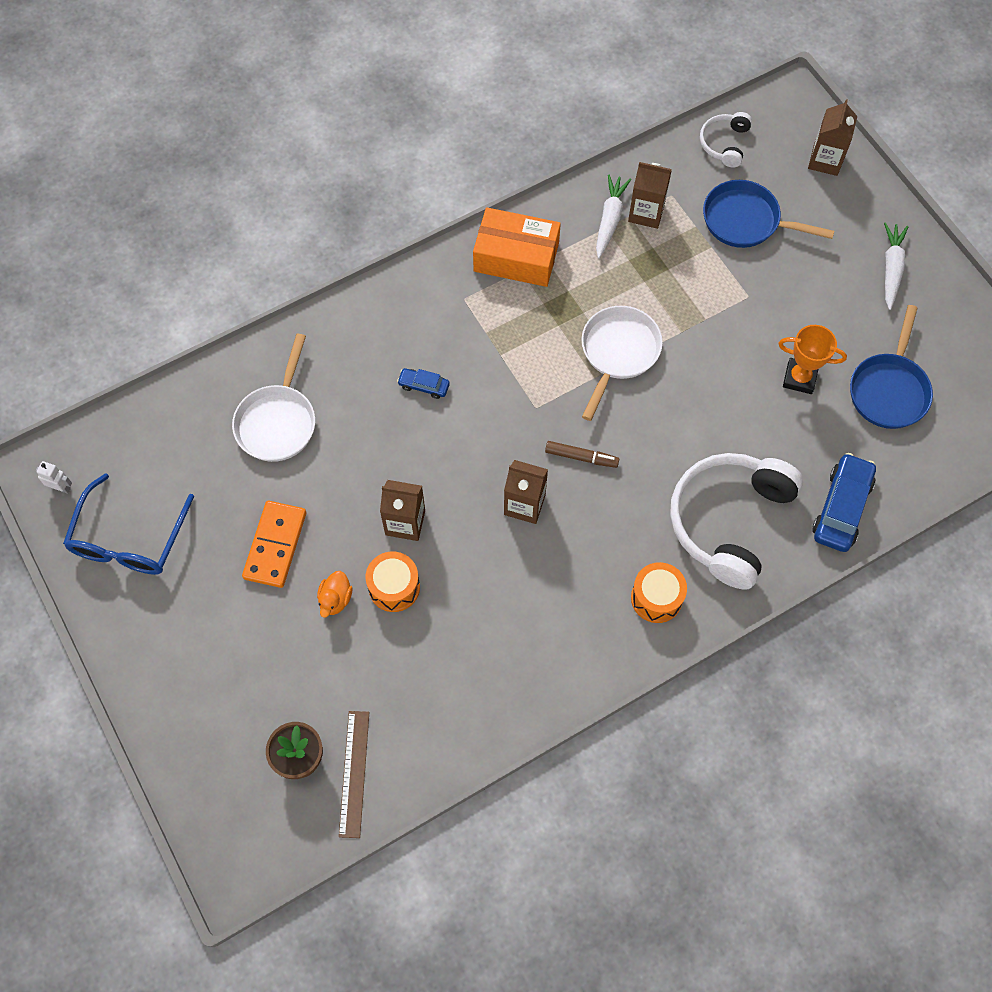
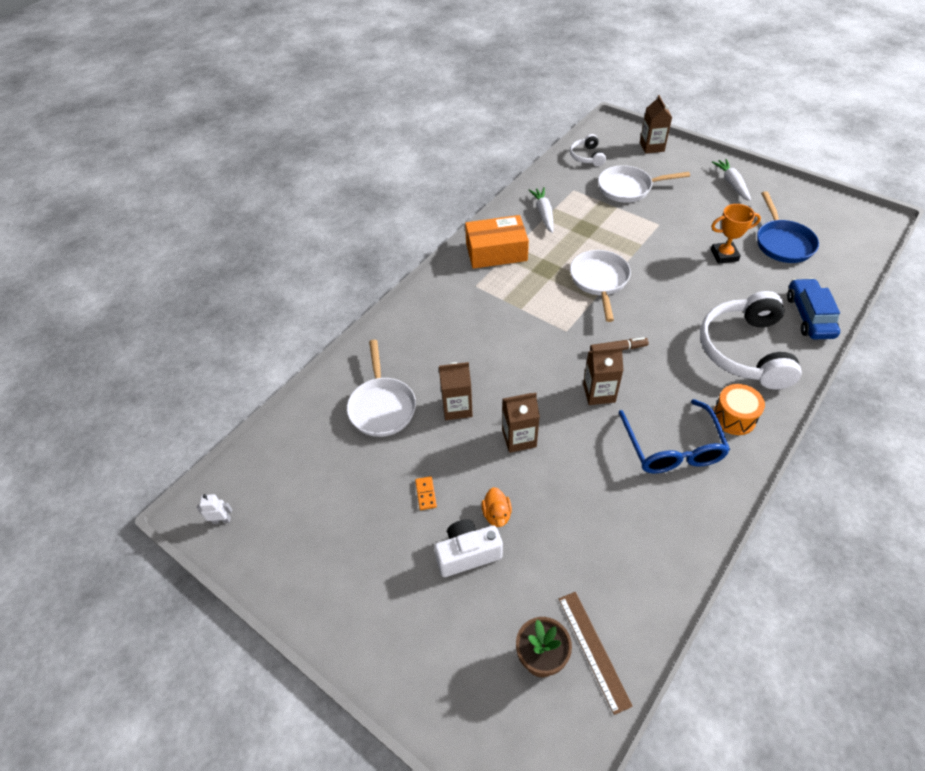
camera: 20 degrees left, 15 degrees down
blue glasses [63,473,194,575] -> blue glasses moved to [618,399,730,474]
orange domino [242,501,306,588] -> orange domino [415,476,437,510], size x0.46
orange drum [365,552,420,612] -> none
blue car [397,368,450,399] -> none
brown carton [628,162,672,229] -> brown carton moved to [439,362,473,420]
blue pan [703,180,834,248] -> white pan [598,165,690,203]
none -> white camera [434,519,503,577]

